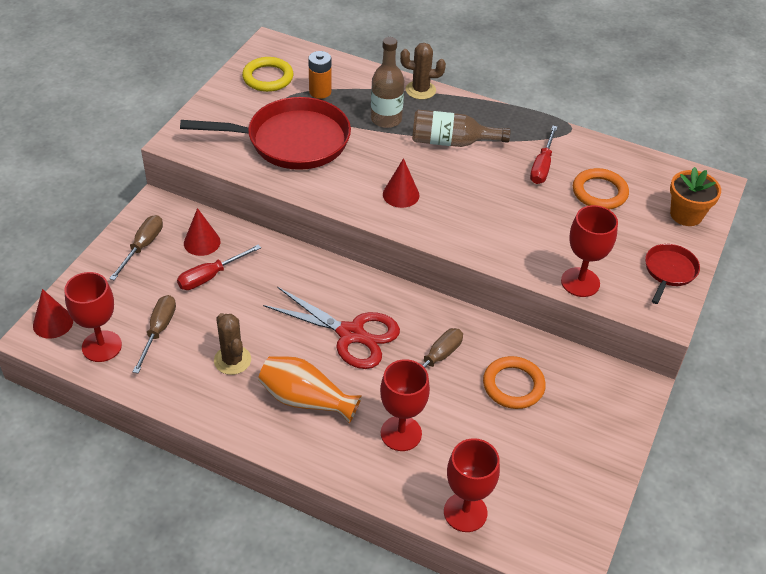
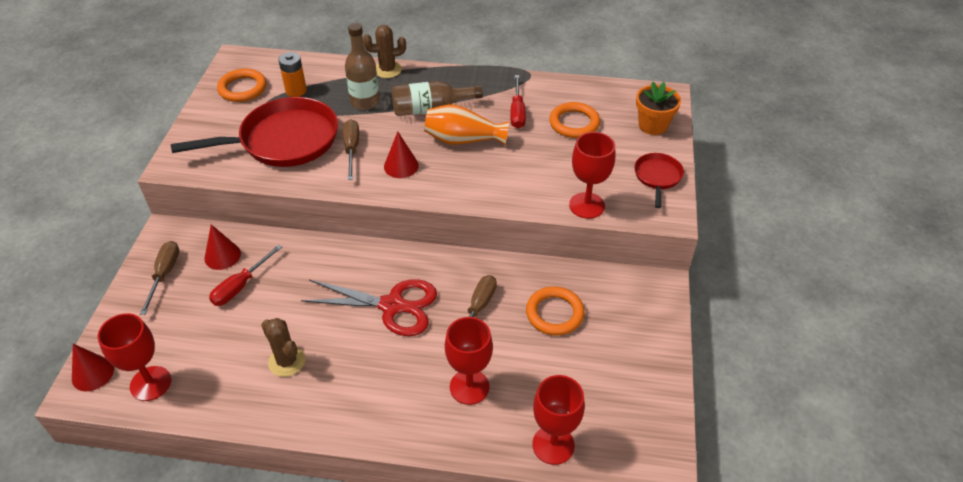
camera: 15 degrees left, 0 degrees up
brown screwdriver [133,295,176,373] -> brown screwdriver moved to [343,119,359,180]
yellow ring [242,57,294,92] -> orange ring [217,69,267,102]
orange vase [258,356,362,423] -> orange vase moved to [424,105,509,145]

